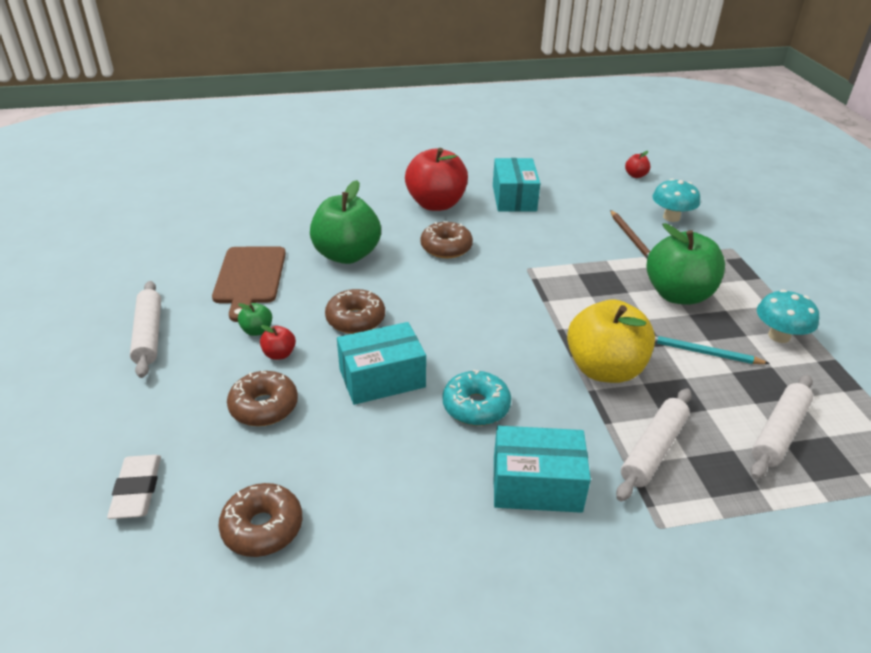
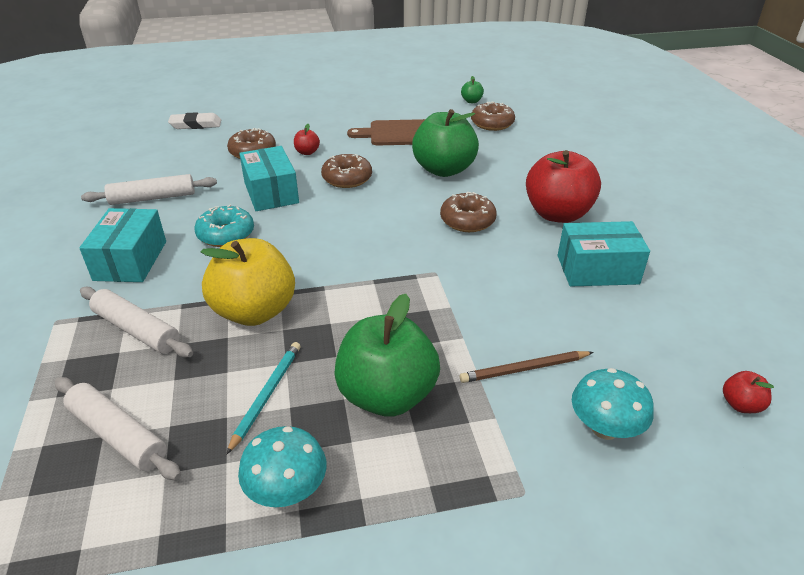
camera: 90 degrees right, 0 degrees up
white rolling pin [130,281,161,378] -> white rolling pin moved to [81,174,217,205]
brown donut [218,483,302,557] -> brown donut moved to [471,101,515,131]
green apple [238,303,272,336] -> green apple moved to [461,76,484,103]

